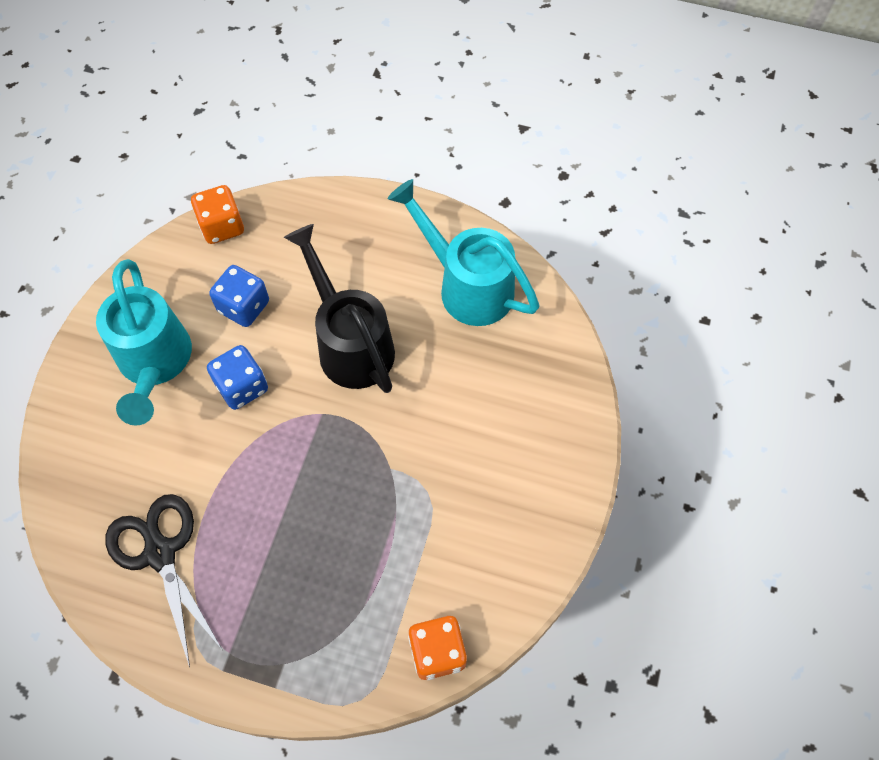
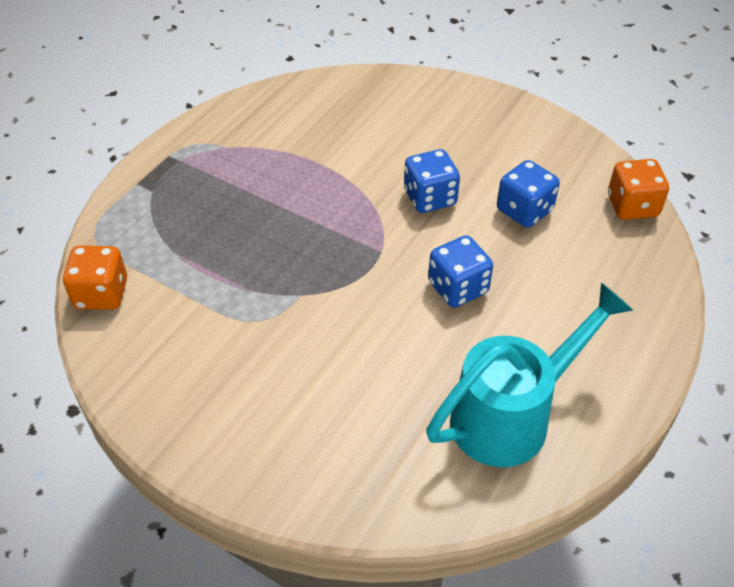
camera: 105 degrees right, 15 degrees down
turquoise watering can [96,259,192,426] -> none
black scissors [105,494,222,668] -> none
black watering can [284,224,395,393] -> blue dice [428,235,493,308]

